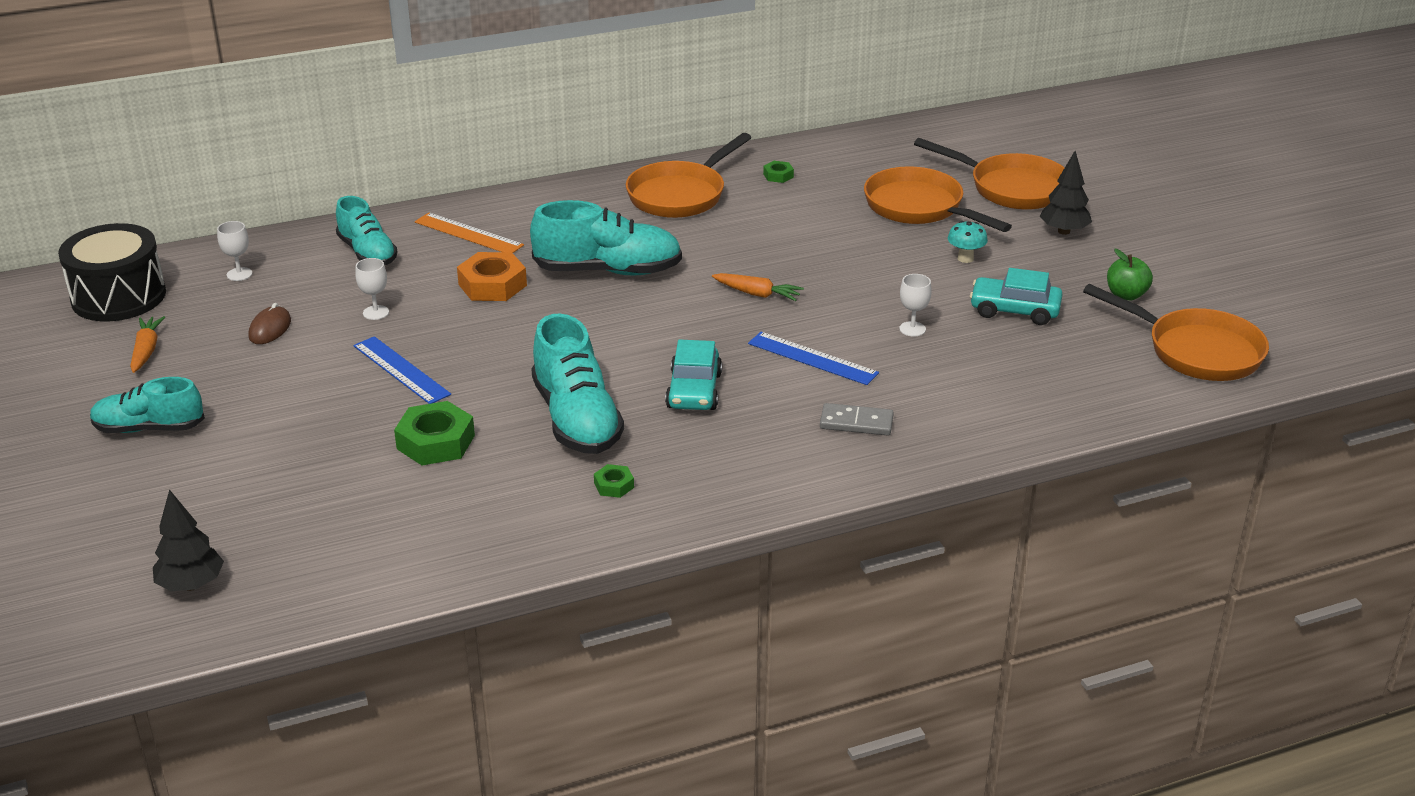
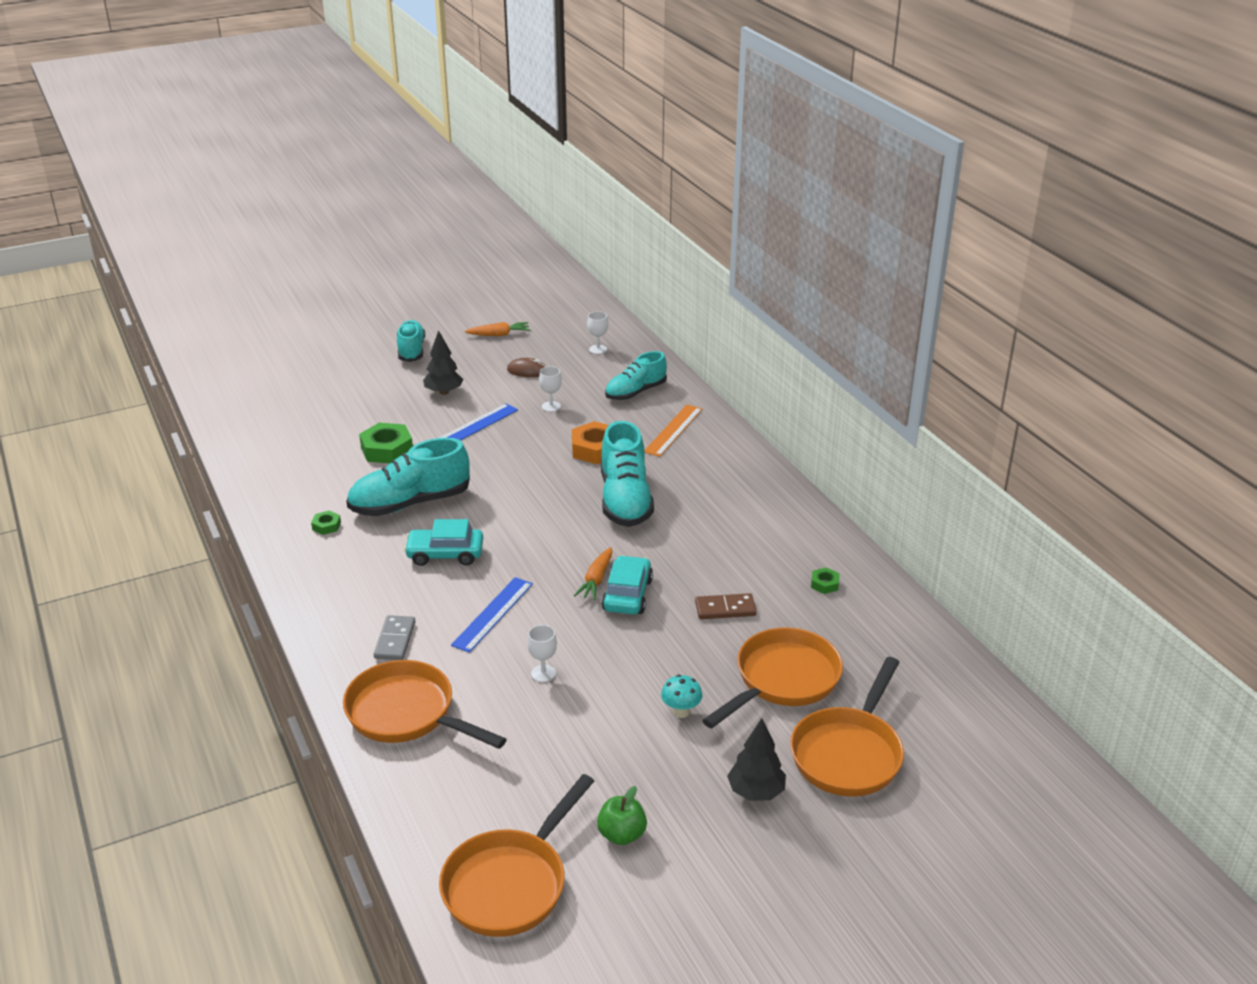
camera: 85 degrees right, 0 degrees up
black drum [58,223,166,321] -> none
black tree [153,489,224,591] -> black tree moved to [423,330,463,395]
orange pan [626,133,752,218] -> orange pan moved to [343,660,507,749]
turquoise car [970,268,1062,325] -> turquoise car moved to [602,555,653,614]
none -> brown domino [695,593,757,619]

